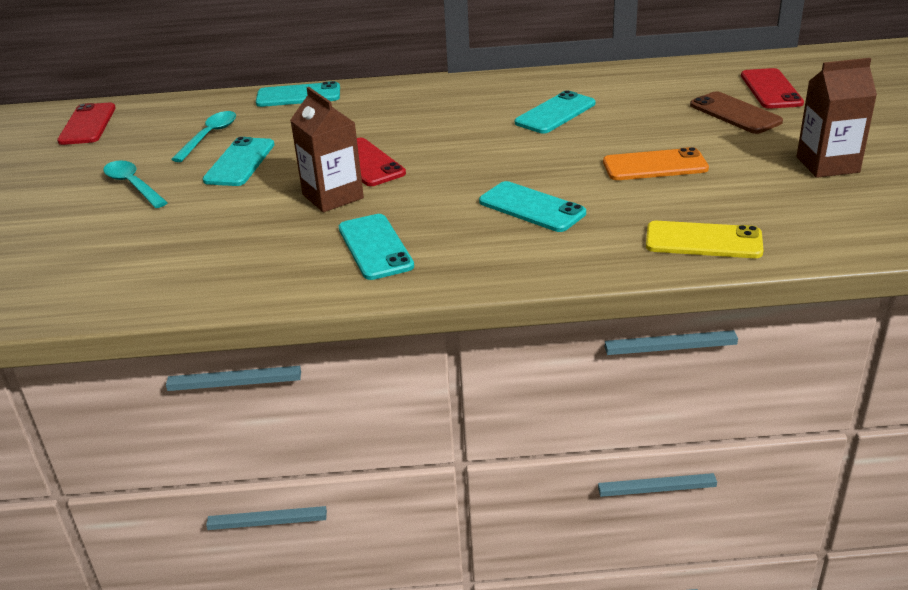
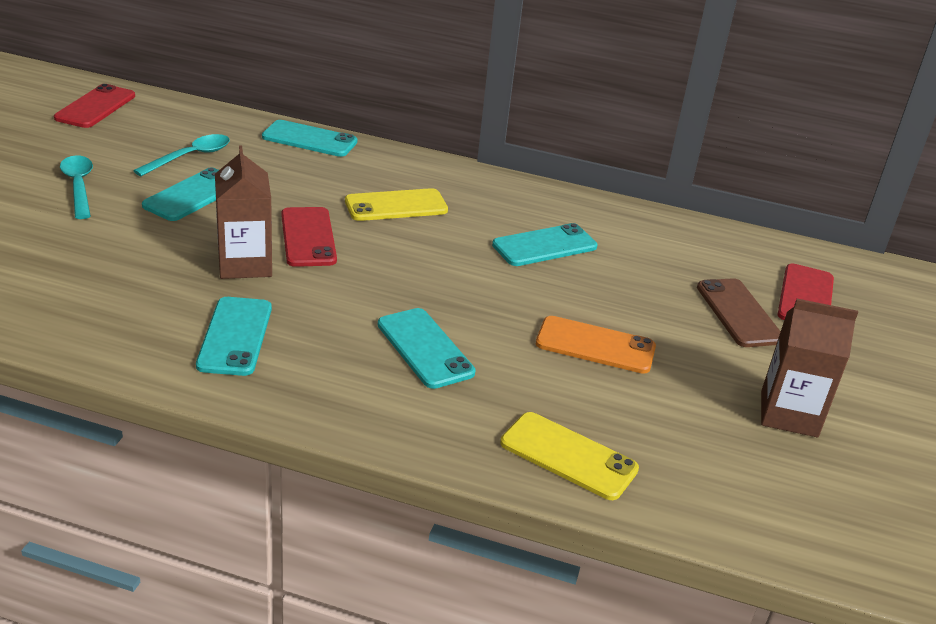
camera: 15 degrees right, 0 degrees up
none -> yellow phone [345,188,448,221]

